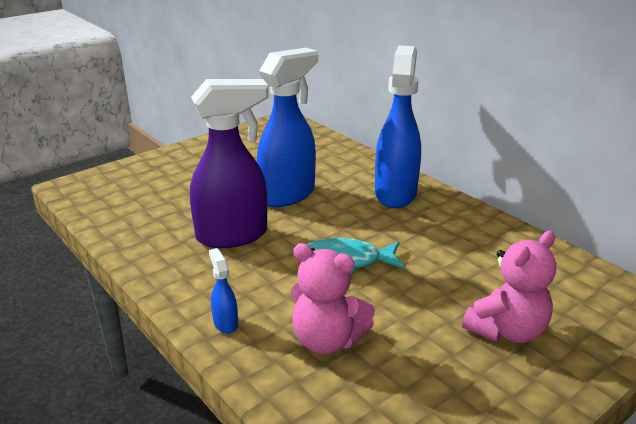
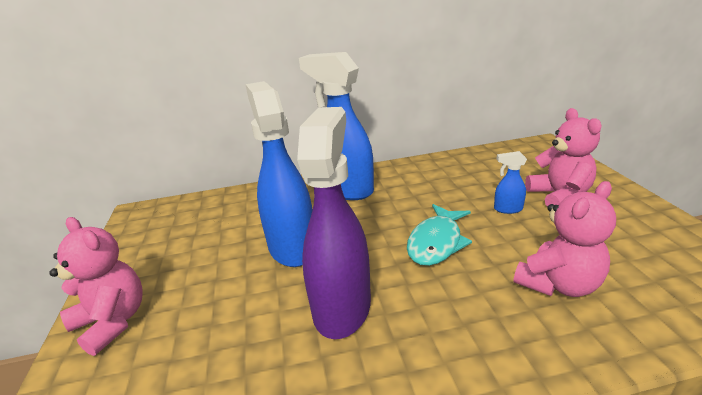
camera: 60 degrees left, 0 degrees up
blue spray bottle [209,248,238,334] -> blue spray bottle moved to [494,151,527,214]
none -> pink teddy bear [49,217,143,356]

